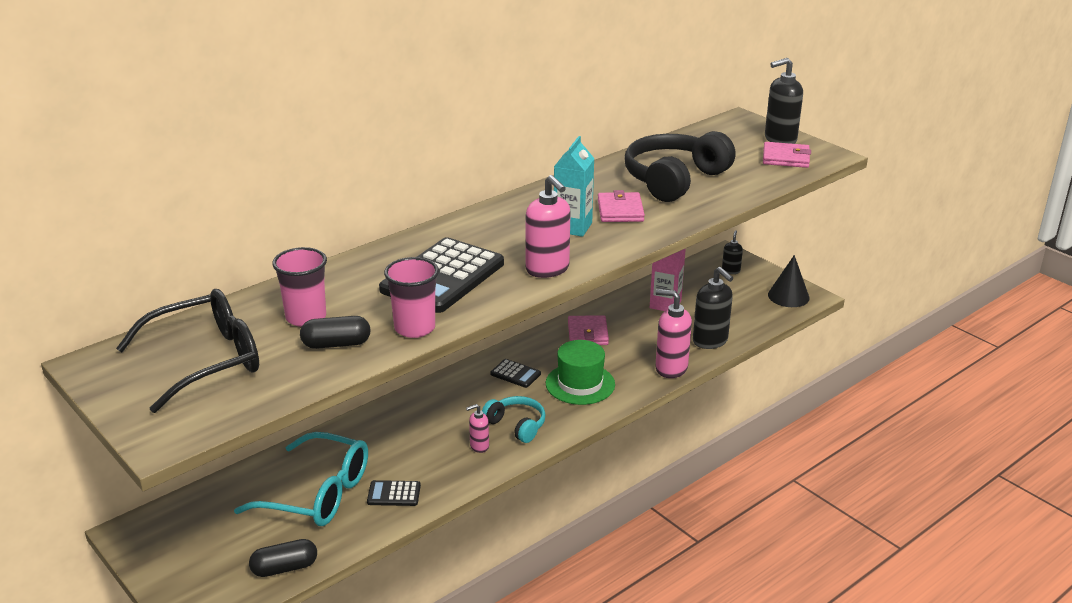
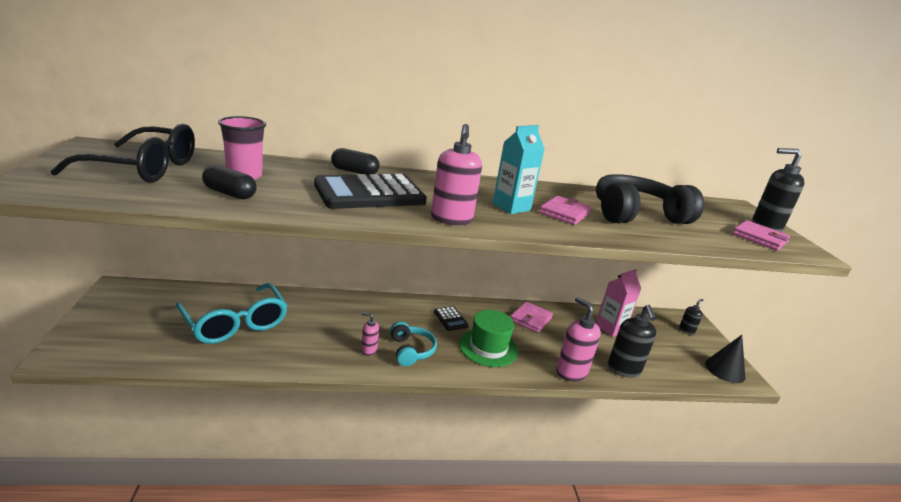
camera: 30 degrees right, 5 degrees down
black capsule [249,539,317,577] -> black capsule moved to [331,148,380,175]
black calculator [367,480,421,506] -> none
pink cup [384,257,439,338] -> none

